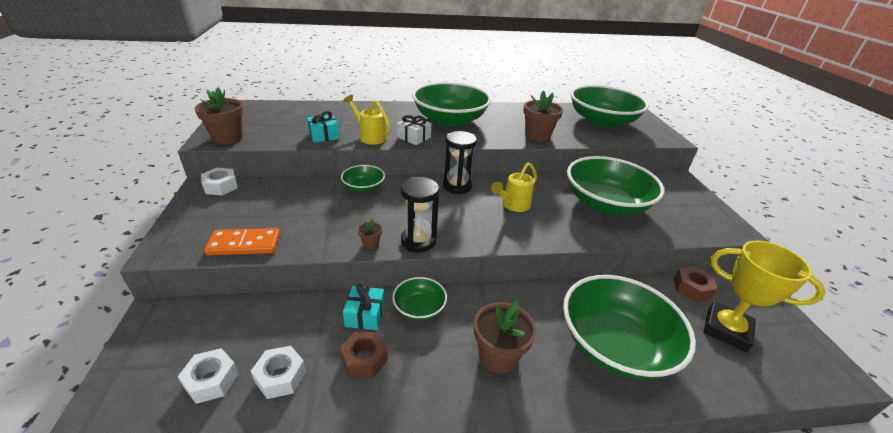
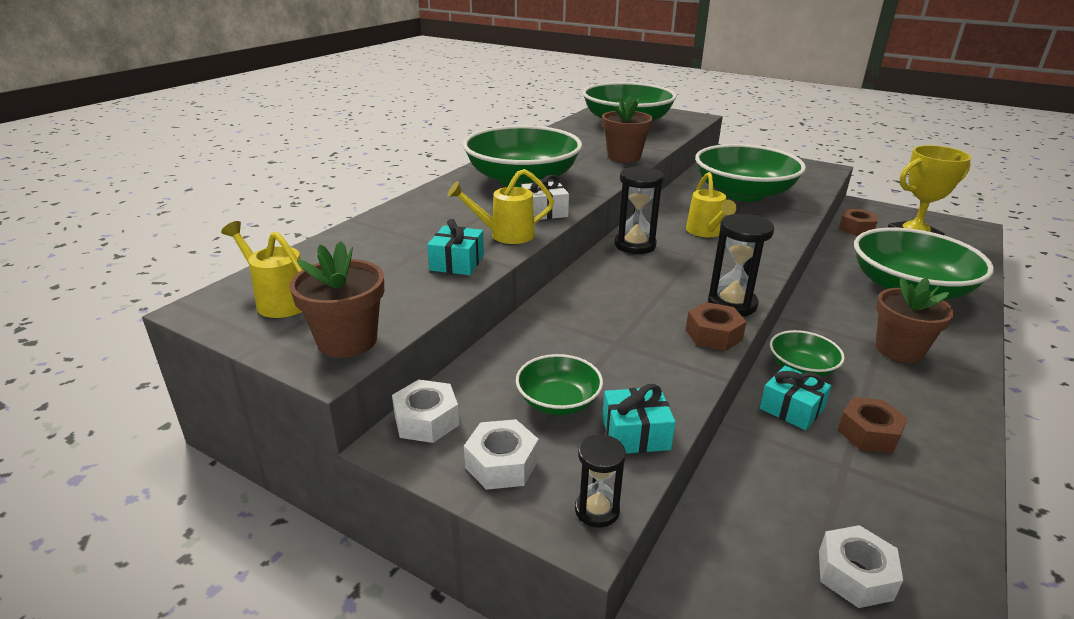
camera: 50 degrees left, 5 degrees down
orange domino [204,228,280,255] -> turquoise gift [602,384,676,453]
white nut [251,346,306,399] -> white nut moved to [464,419,539,490]
green bowl [341,165,385,192] -> green bowl moved to [516,354,603,415]
brown flower pot [358,219,382,249] -> brown nut [686,302,747,351]
none -> yellow watering can [221,221,303,318]
none -> black hourglass [575,434,626,528]

